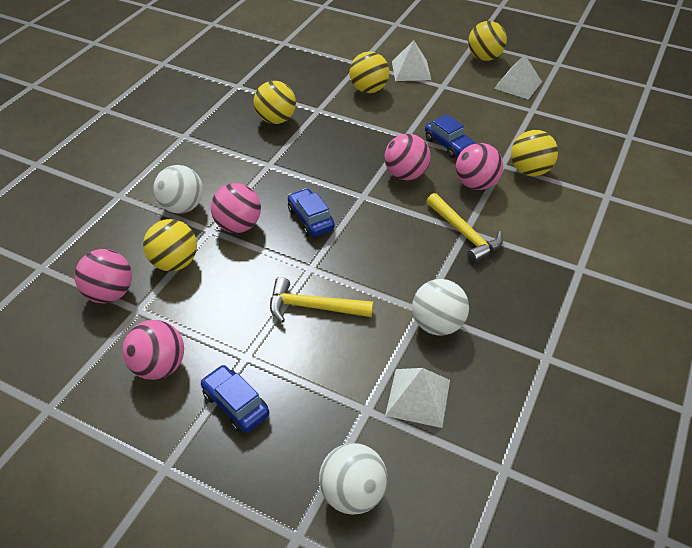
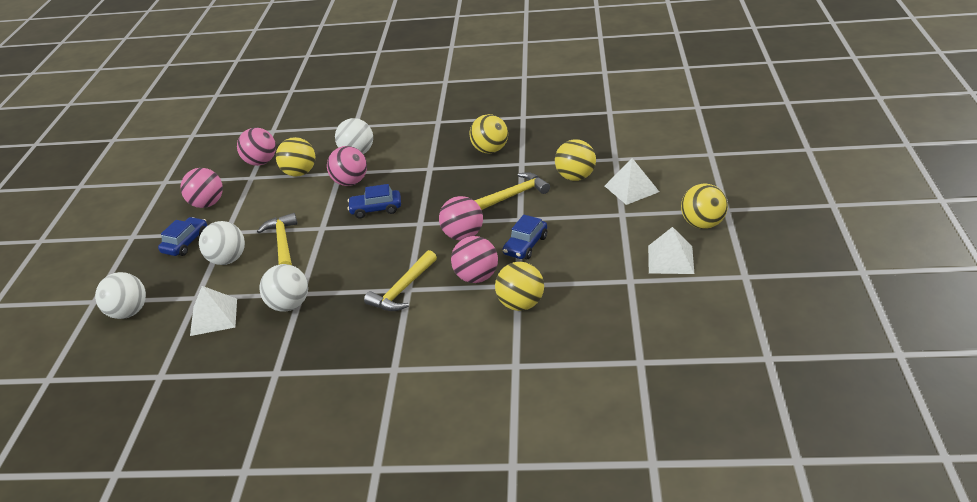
camera: 70 degrees right, 10 degrees down
blue car [288,188,335,237] -> blue car turned 135 degrees counterclockwise [348,184,401,218]
none -> white ball [199,221,245,265]
none -> yellow hammer [474,172,550,210]

